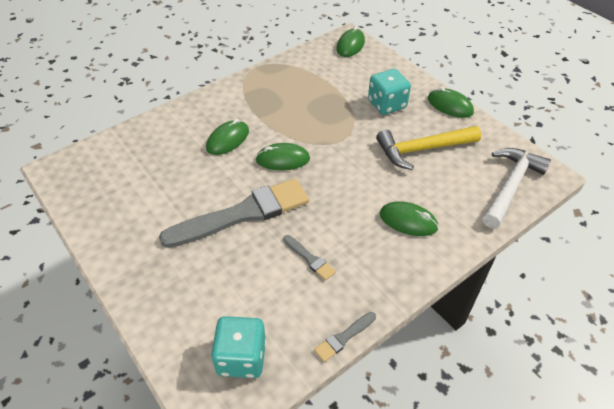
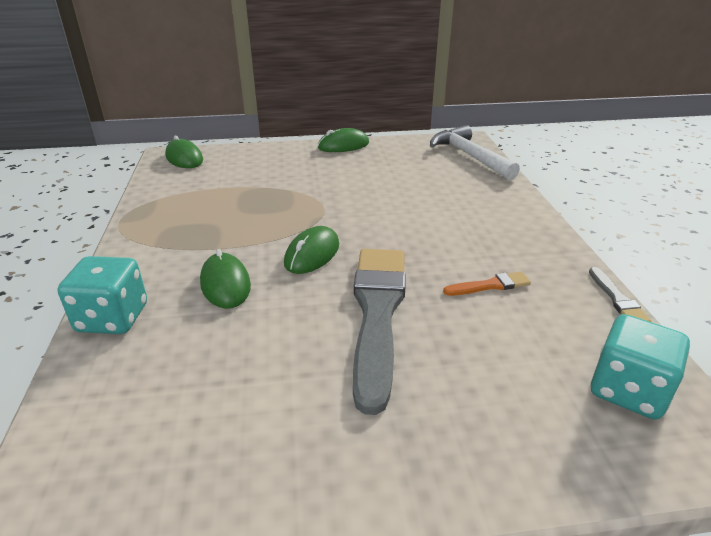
camera: 60 degrees left, 15 degrees down
grey brush [283,235,336,281] -> orange brush [443,272,531,296]
turquoise dice [368,69,411,115] -> turquoise dice moved to [58,256,147,334]
yellow hammer [376,126,481,170] -> none
green mouse [380,202,439,236] -> none

